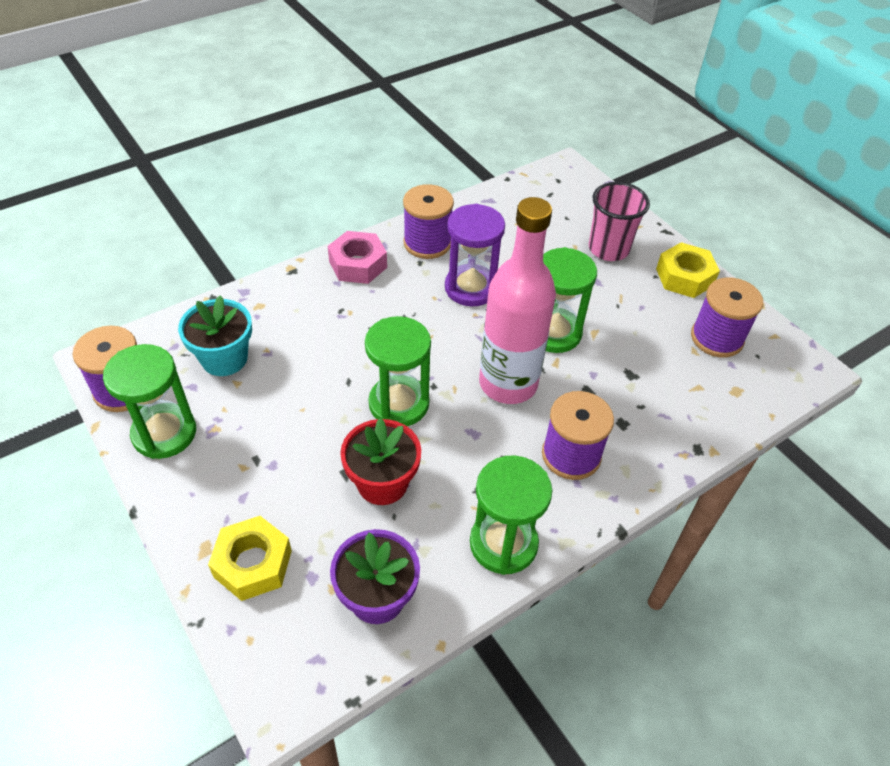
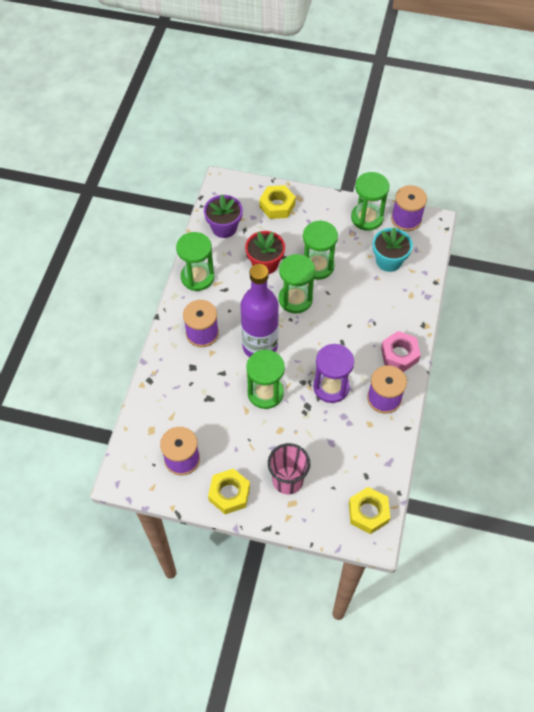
camera: 140 degrees right, 10 degrees up
pink bottle [479,197,556,404] -> purple bottle [240,264,279,357]
none -> green hourglass [303,220,338,280]
none -> yellow nut [349,487,390,534]

